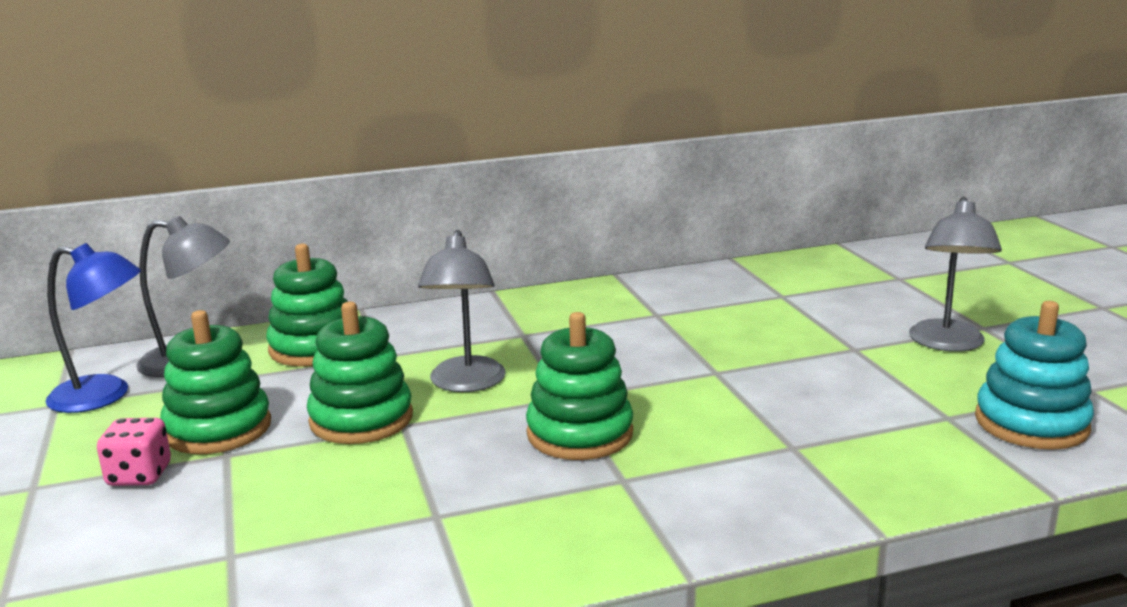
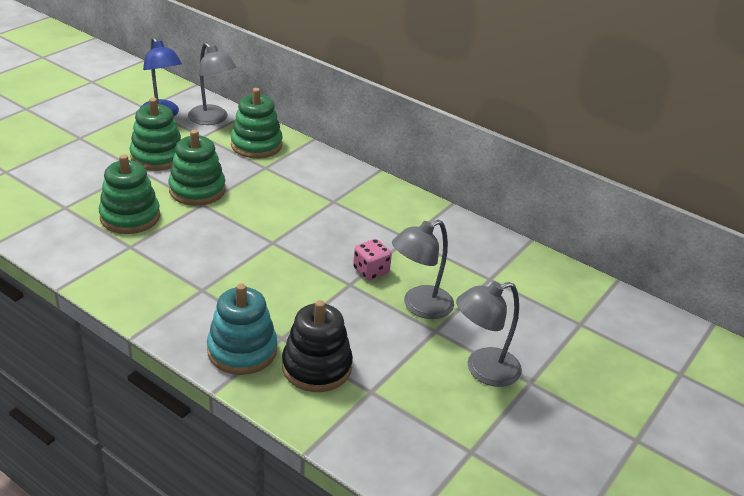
camera: 50 degrees right, 15 degrees up
pink dice [97,418,171,486] -> pink dice moved to [353,239,392,280]
grey lamp [418,230,506,392] -> grey lamp moved to [392,220,454,319]
green stacking toy [526,312,633,460] -> green stacking toy moved to [99,154,160,234]
turquoise stacking toy [975,301,1094,450] -> turquoise stacking toy moved to [207,283,277,375]
none -> black stacking toy [282,300,353,392]

